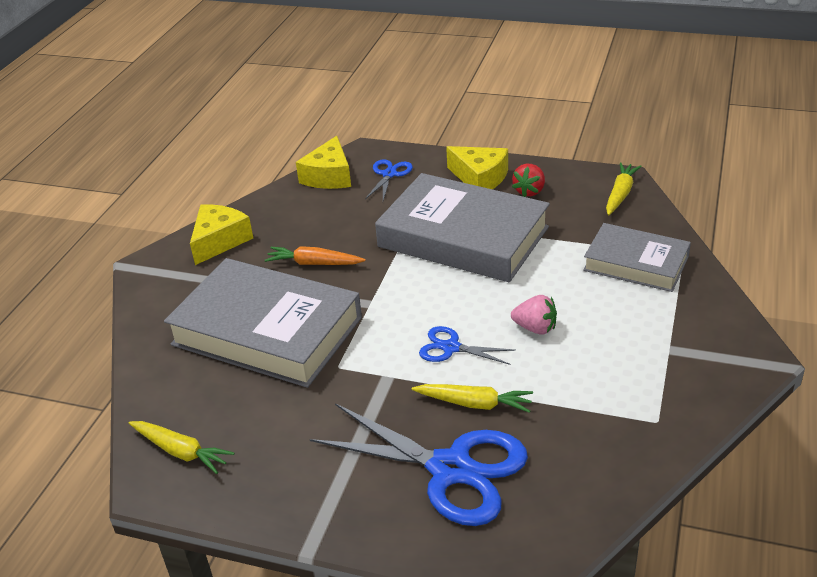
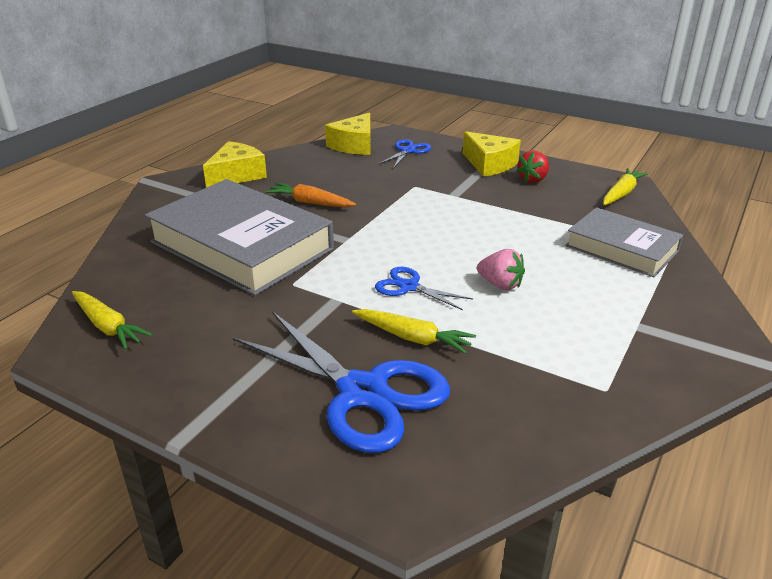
camera: 10 degrees right, 5 degrees down
grey book [375,173,550,282] -> none

